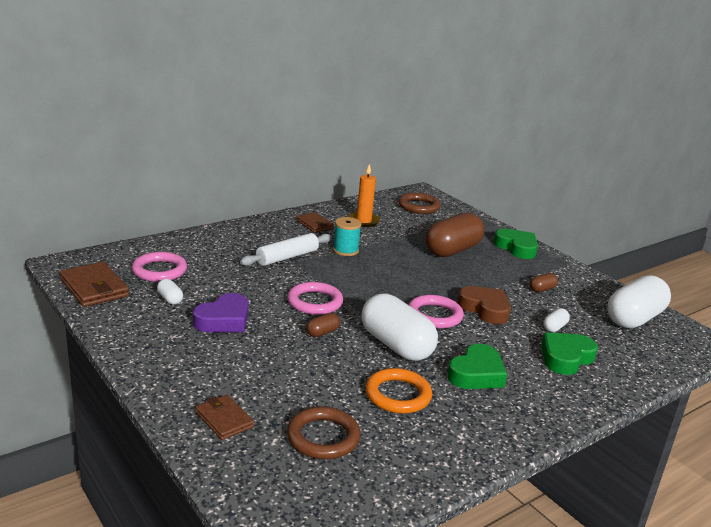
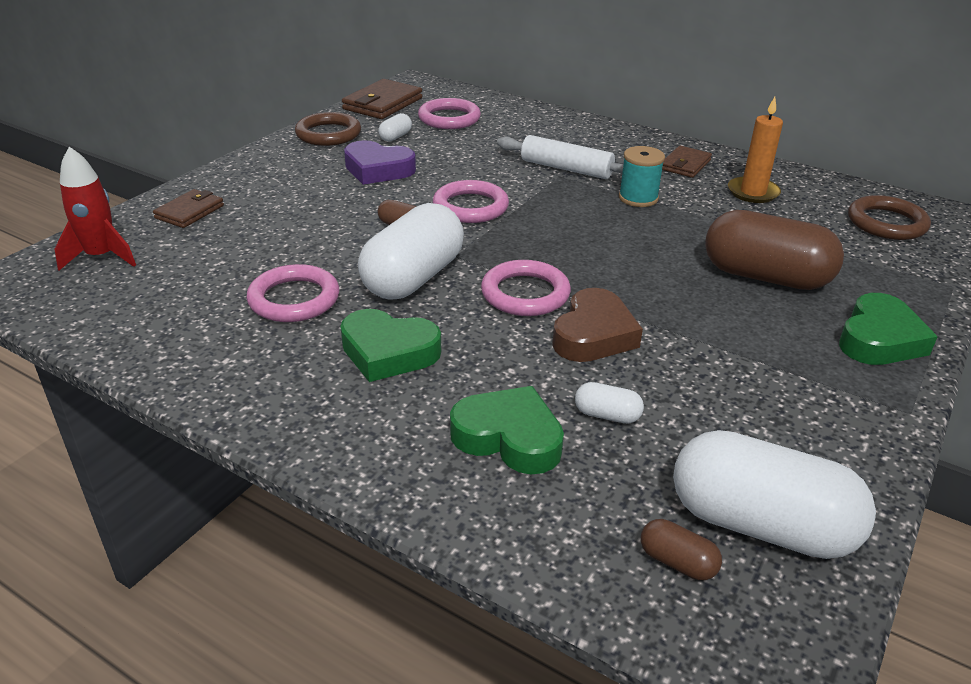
camera: 70 degrees right, 10 degrees up
brown ring [287,406,361,459] -> brown ring moved to [295,112,361,146]
orange ring [365,368,432,414] -> pink ring [247,264,340,322]
brown capsule [530,273,558,292] -> brown capsule moved to [641,519,722,580]
none -> red rocket [55,147,136,270]

